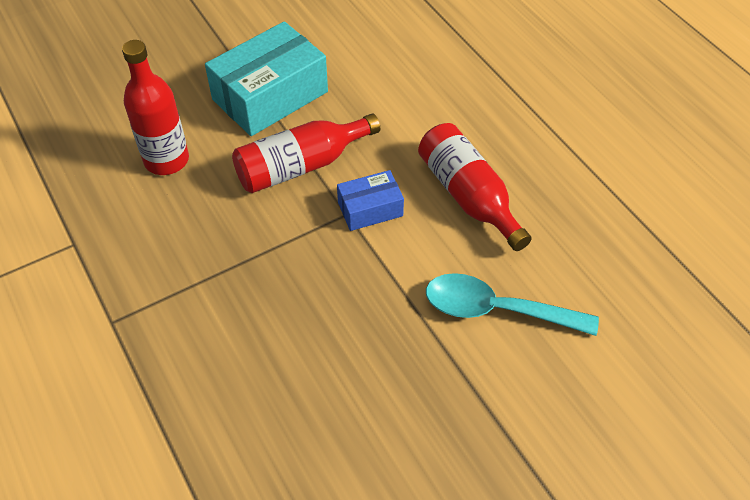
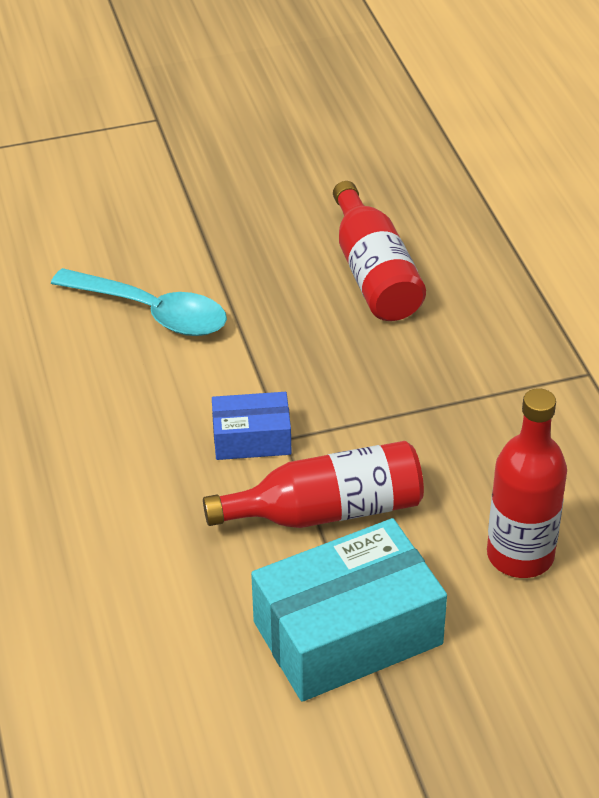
camera: 165 degrees left, 10 degrees down
red bottle [418,123,532,251] -> red bottle moved to [333,181,426,321]

